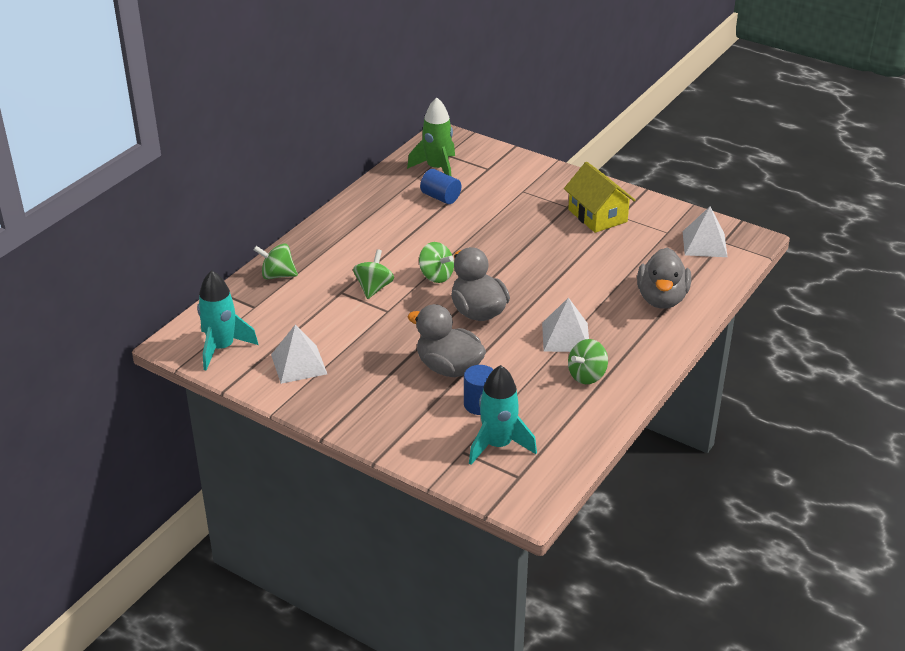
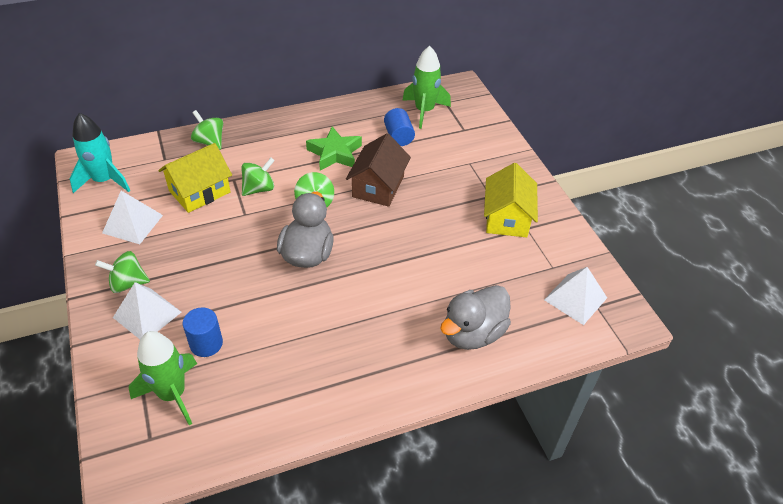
camera: 35 degrees right, 10 degrees up
grey duck [407,304,486,377] -> none
turquoise rocket [469,365,537,465] -> green rocket [129,331,197,425]
white pyramid [542,297,589,352] -> white pyramid moved to [113,282,181,340]
green spinning top [568,339,608,384] -> green spinning top moved to [95,251,150,293]
none -> yellow house [158,143,232,213]
none -> green star [306,127,362,171]
none -> brown house [346,133,411,207]

